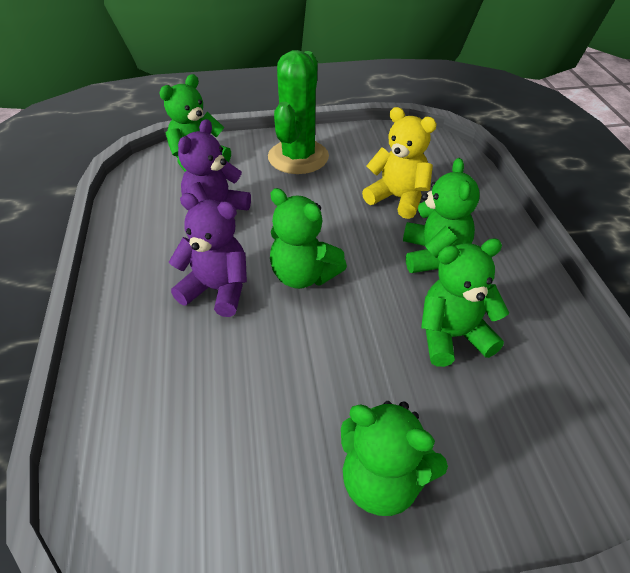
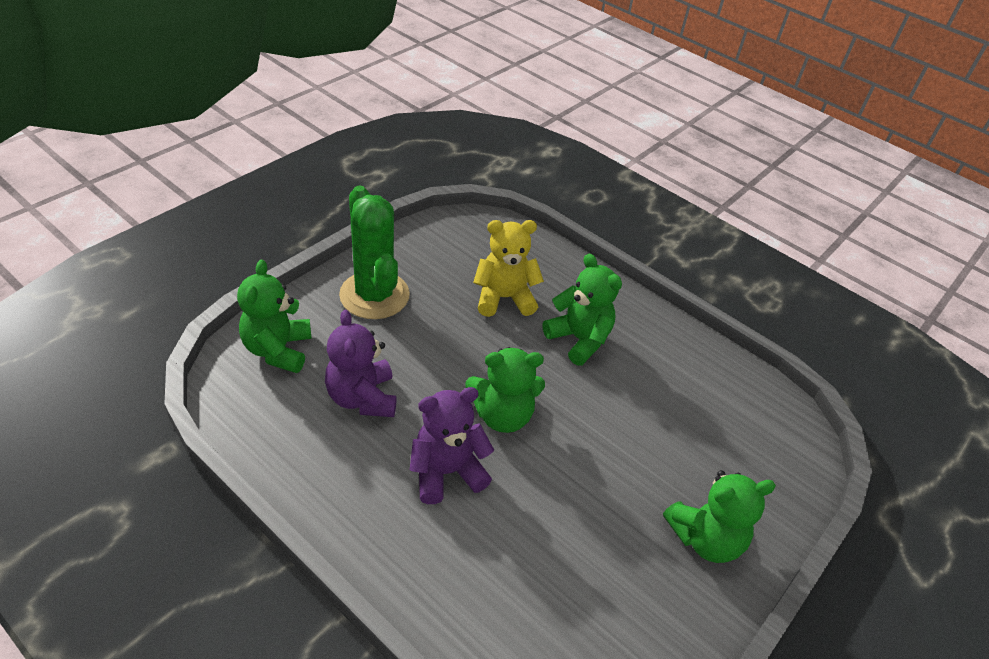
camera: 45 degrees left, 0 degrees up
green teddy bear [421,238,509,367] -> none

